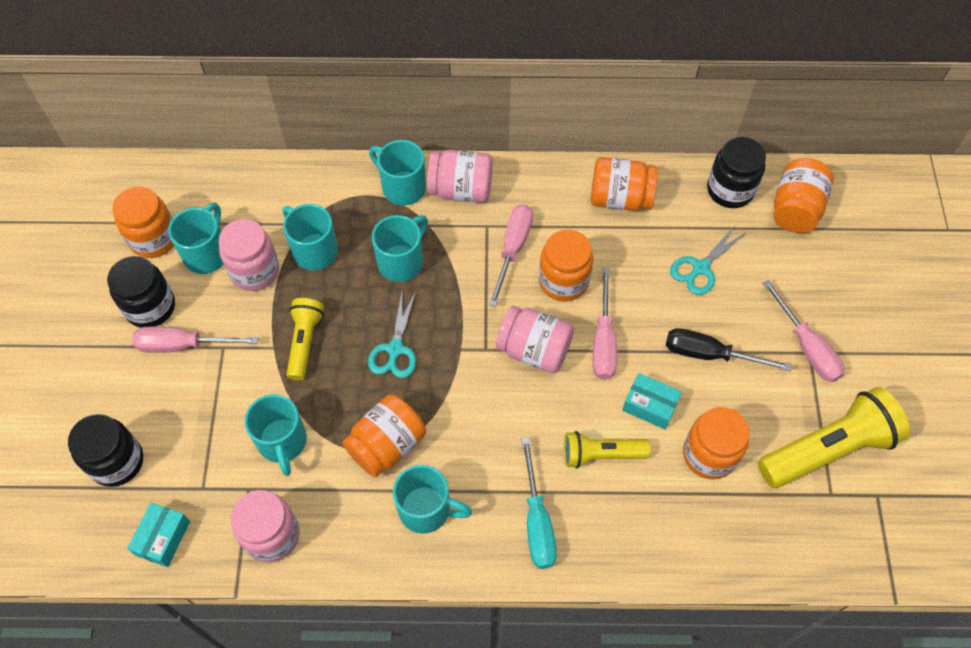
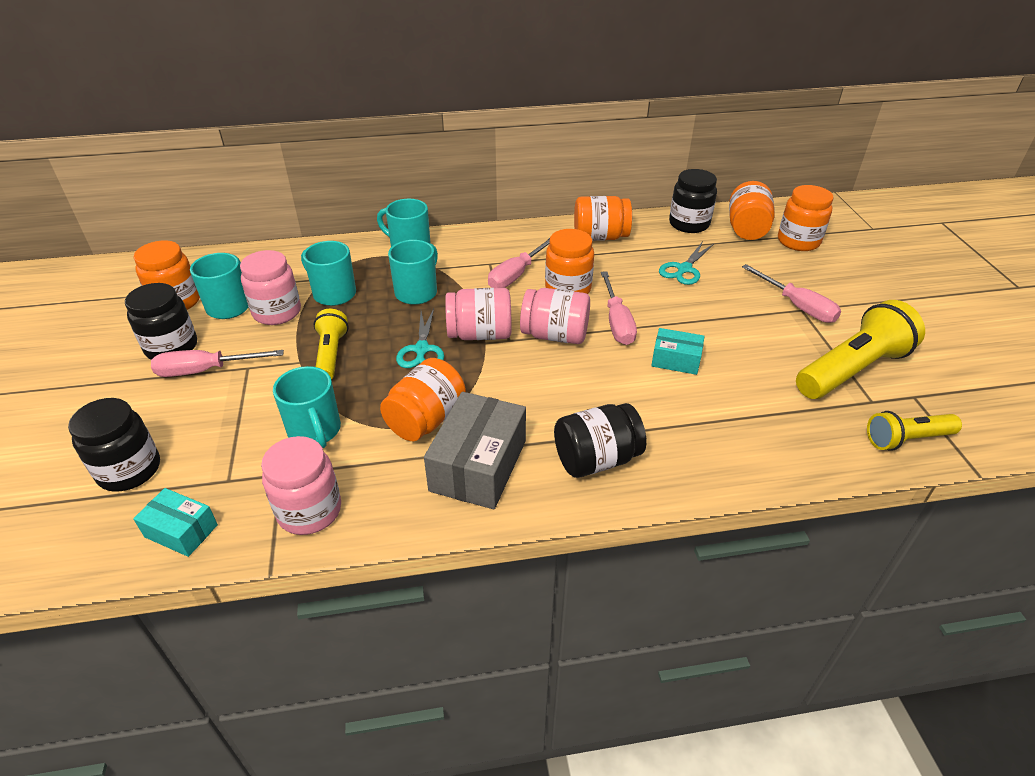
camera: 10 degrees left, 20 degrees down
turquoise box [127,503,190,567] -> turquoise box turned 75 degrees counterclockwise [133,488,218,557]
turquoise mug [393,464,472,534] -> grey box [424,392,526,509]
pink jar [427,150,493,203] -> pink jar moved to [445,288,512,340]
pink screwdriver [489,204,533,307] -> pink screwdriver turned 150 degrees counterclockwise [488,238,550,288]
turquoise screwdriver [521,438,557,569] -> black jar [554,403,646,478]
yellow flashlight [564,431,651,468] -> yellow flashlight moved to [867,411,962,451]
black screwdriver [666,328,792,371] -> none
orange jar [683,407,749,480] -> orange jar moved to [778,185,833,251]

